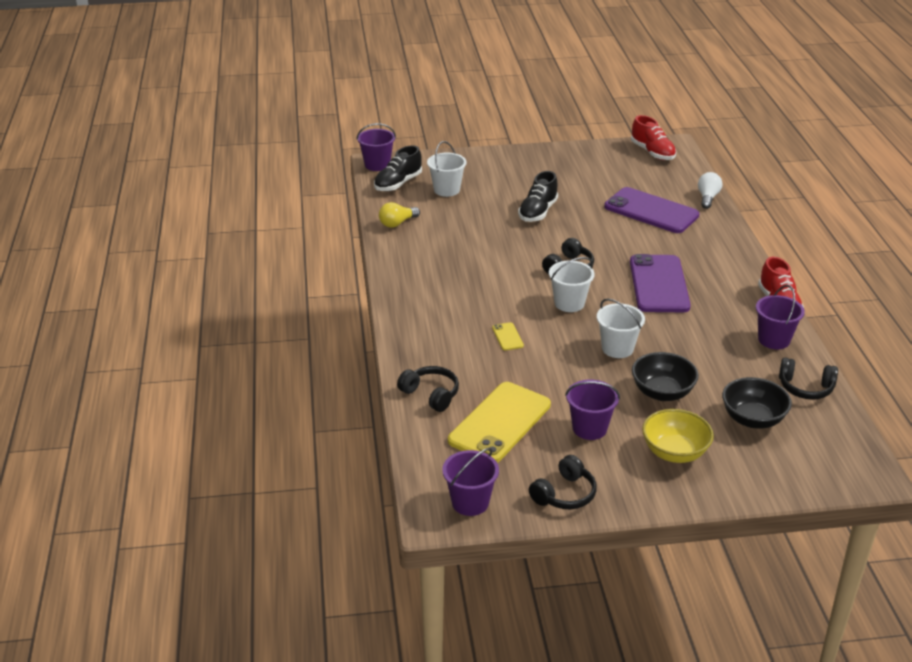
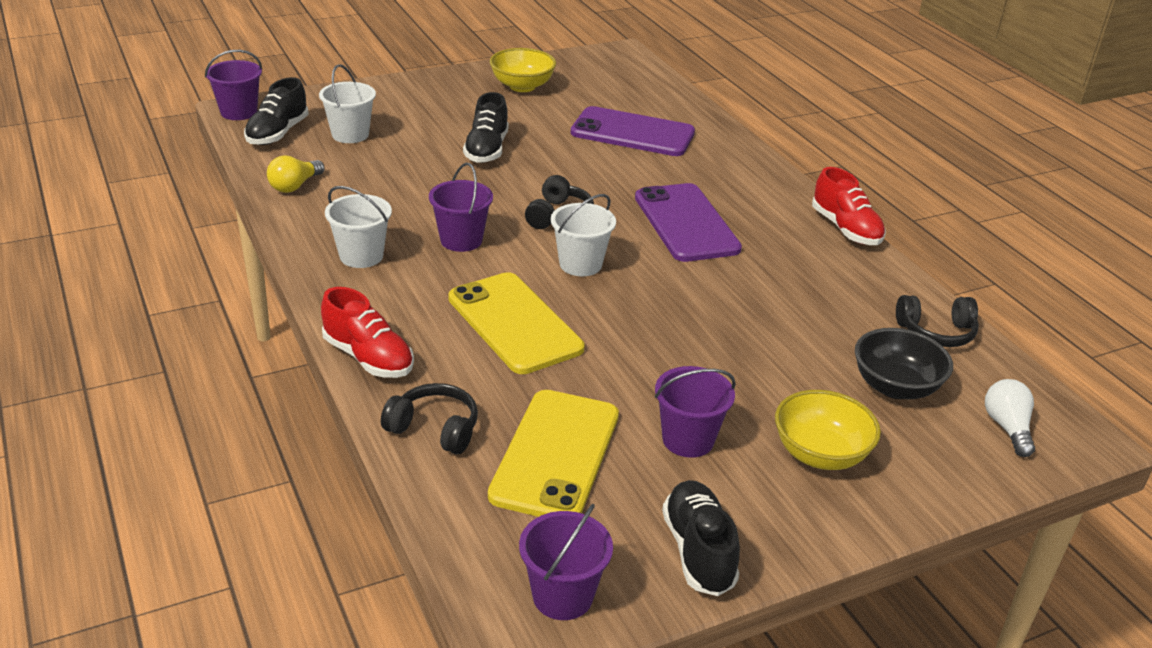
camera: 20 degrees left, 0 degrees up
yellow phone [492,322,524,350] -> yellow phone [448,272,585,374], size x2.44
black headphones [529,455,597,509] -> black shoe [662,480,740,596]
white bucket [597,299,645,358] -> white bucket moved to [325,186,392,268]
red shoe [631,115,676,160] -> red shoe moved to [321,287,414,378]
black bowl [632,352,699,401] -> none
white light bulb [698,172,722,209] -> white light bulb moved to [985,379,1035,457]
purple bucket [756,285,805,349] -> purple bucket moved to [429,163,493,252]
none -> yellow bowl [490,48,556,92]

